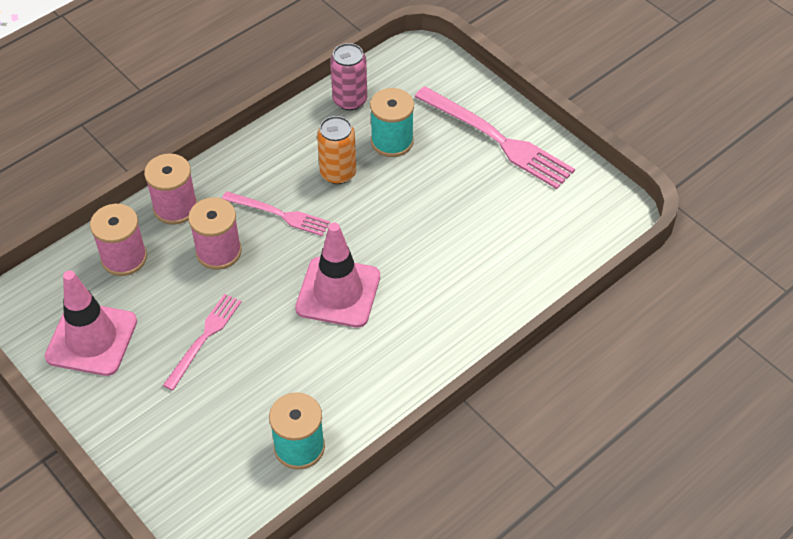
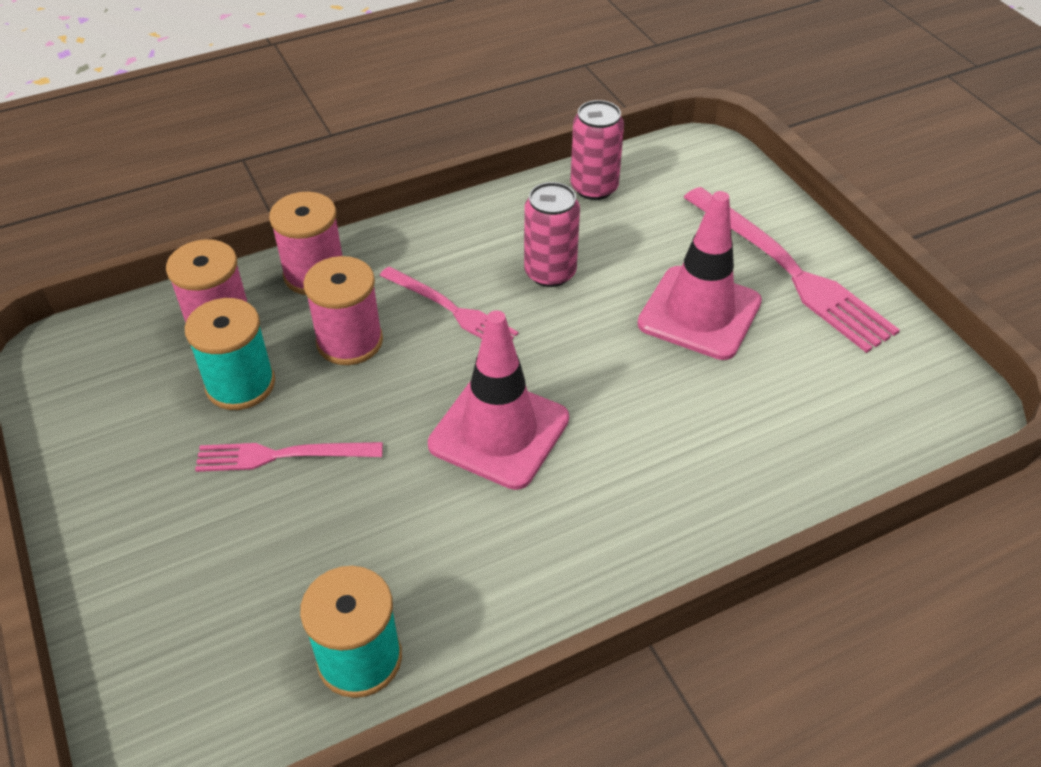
camera: 15 degrees right, 5 degrees down
pink traffic cone [45,270,137,376] -> pink traffic cone moved to [637,191,762,360]
pink fork [163,294,242,391] -> pink fork turned 135 degrees counterclockwise [195,442,383,472]
orange can [317,116,356,184] -> pink can [524,182,580,287]
turquoise spool [370,88,414,157] -> turquoise spool moved to [185,298,275,410]

